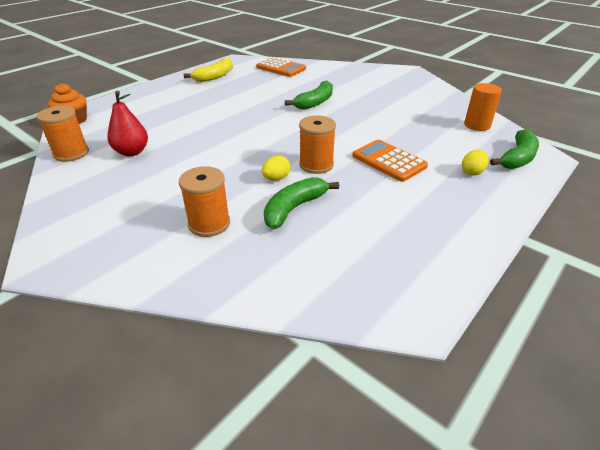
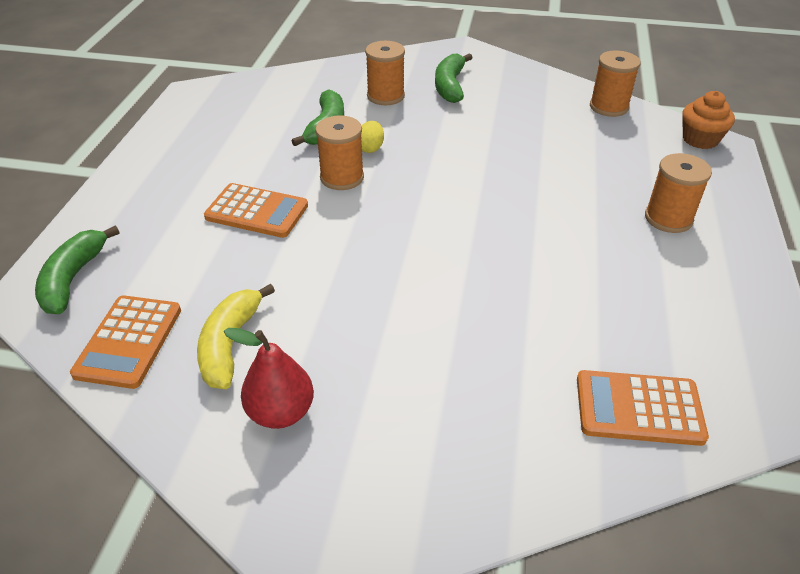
camera: 150 degrees right, 5 degrees up
red pear [107,91,148,156] -> red pear moved to [224,328,314,429]
yellow banana [184,58,233,82] -> yellow banana moved to [197,284,275,389]
green banana [285,81,333,109] -> green banana moved to [435,53,473,103]
yellow egg [462,150,489,175] -> none
orange cylinder [464,83,502,131] -> orange calculator [70,296,181,389]
none -> orange spool [645,153,712,233]

